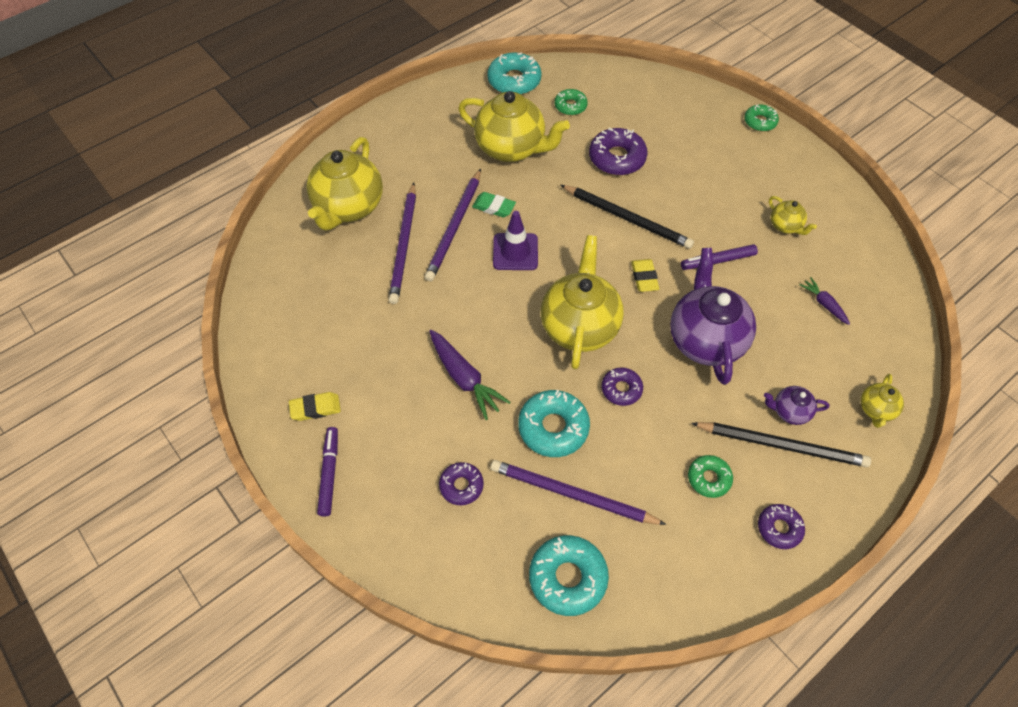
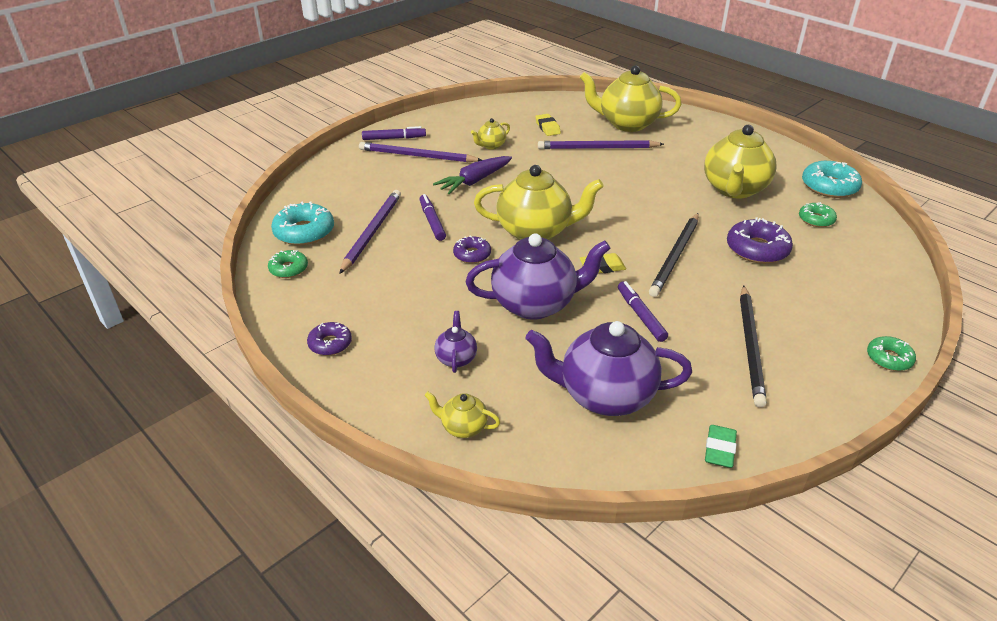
camera: 85 degrees right, 20 degrees down
yellow eraser [289,392,341,421] -> yellow eraser moved to [535,114,561,136]
purple pencil [425,169,481,281] -> purple pencil moved to [359,142,482,162]
purple donut [439,462,484,505] -> none
green eraser [472,192,516,217] -> green eraser moved to [705,425,737,468]
purple traffic cone [493,211,538,270] -> none
turquoise donut [518,390,590,457] -> purple marker [420,194,446,241]
green donut [688,455,733,498] -> green donut moved to [268,250,308,278]
black pencil [691,422,871,467] -> black pencil moved to [740,285,767,407]
yellow teapot [769,196,817,235] -> yellow teapot moved to [471,118,510,150]
purple carrot [800,277,850,325] -> purple teapot [525,321,692,416]

